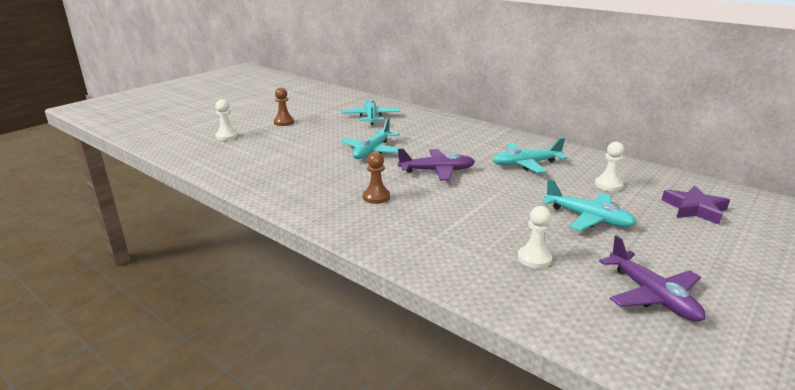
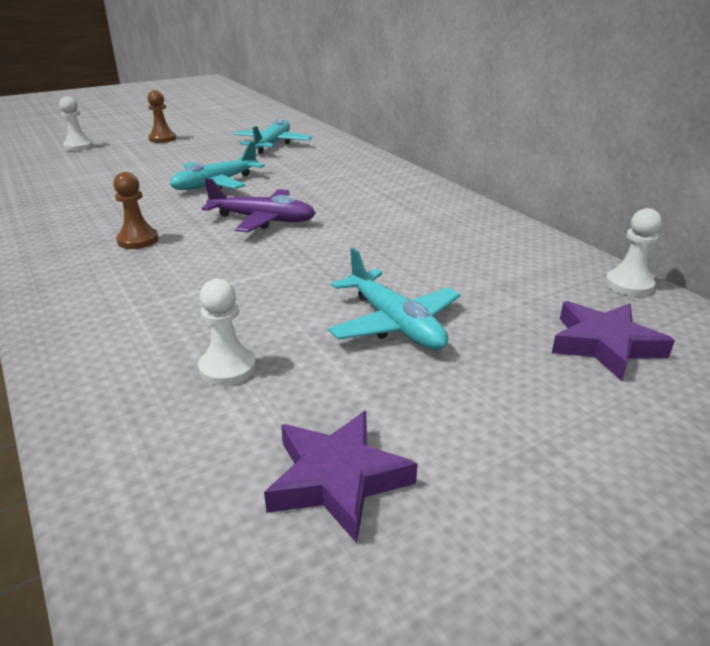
camera: 20 degrees right, 5 degrees up
turquoise plane [493,138,567,173] -> none
white pawn [595,142,624,191] -> white pawn moved to [605,208,662,296]
purple plane [599,235,705,322] -> purple star [264,411,418,543]

